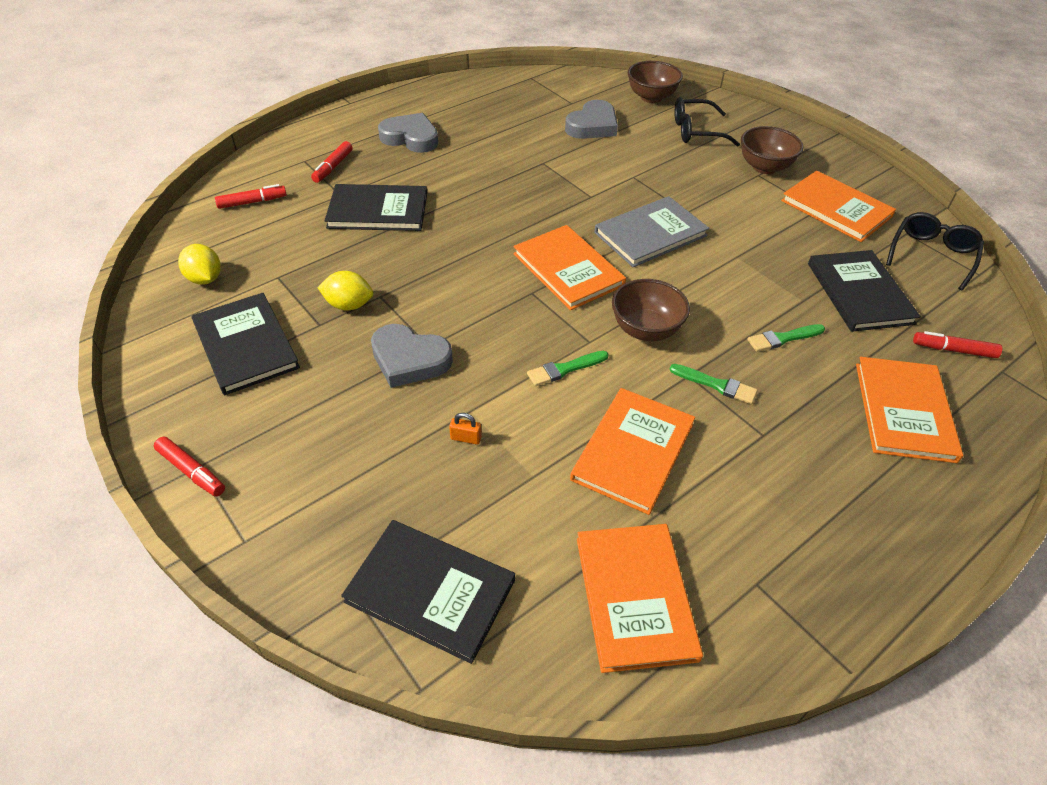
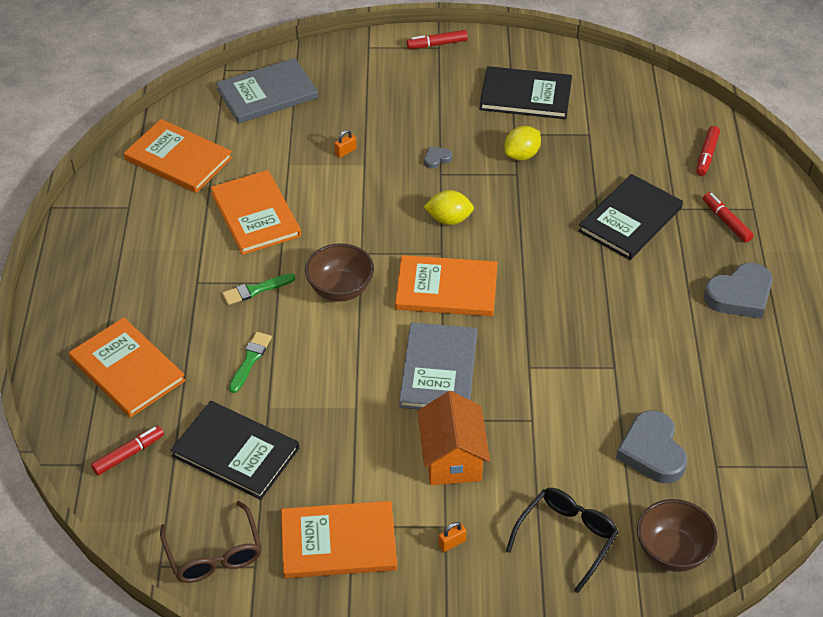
camera: 130 degrees right, 0 degrees up
yellow lemon [178,244,221,285] -> yellow lemon moved to [424,190,474,225]
black book [341,520,515,664] -> grey book [216,58,318,123]
grey heart [371,324,453,388] -> grey heart [424,147,452,169], size x0.45
green brush [527,351,609,386] -> none
brown bowl [741,126,803,174] -> orange padlock [438,522,466,552]
black glasses [886,212,984,291] -> brown glasses [160,501,262,583]
none -> orange house [417,391,490,485]

